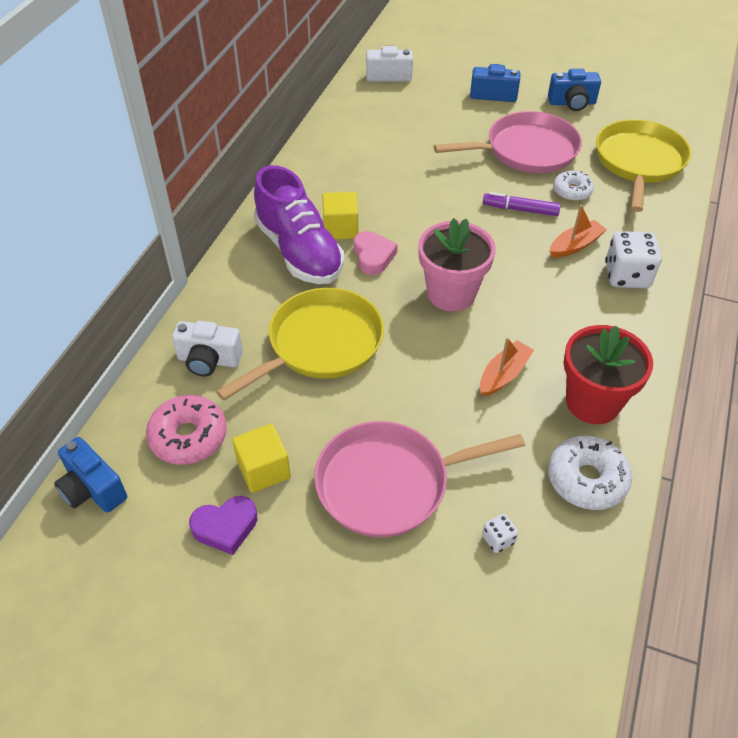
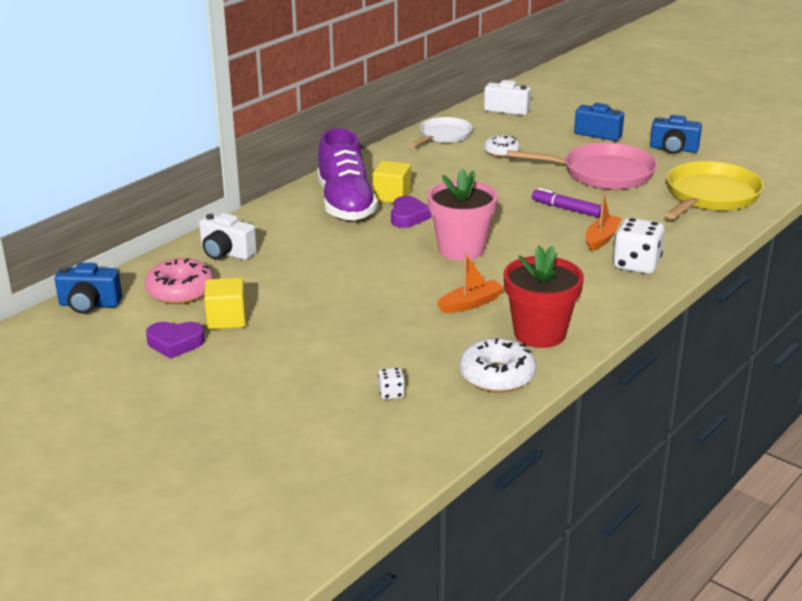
camera: 20 degrees right, 20 degrees down
blue camera [54,437,127,513] -> blue camera turned 60 degrees counterclockwise [55,263,122,314]
yellow pan [216,288,384,400] -> none
pink pan [314,421,525,537] -> none
pink heart [354,231,398,275] -> purple heart [391,196,431,228]
orange boat [550,205,607,258] -> orange boat turned 45 degrees counterclockwise [586,193,622,251]
white donut [553,171,594,201] -> white donut moved to [484,135,520,157]
none -> white pan [411,117,472,146]

